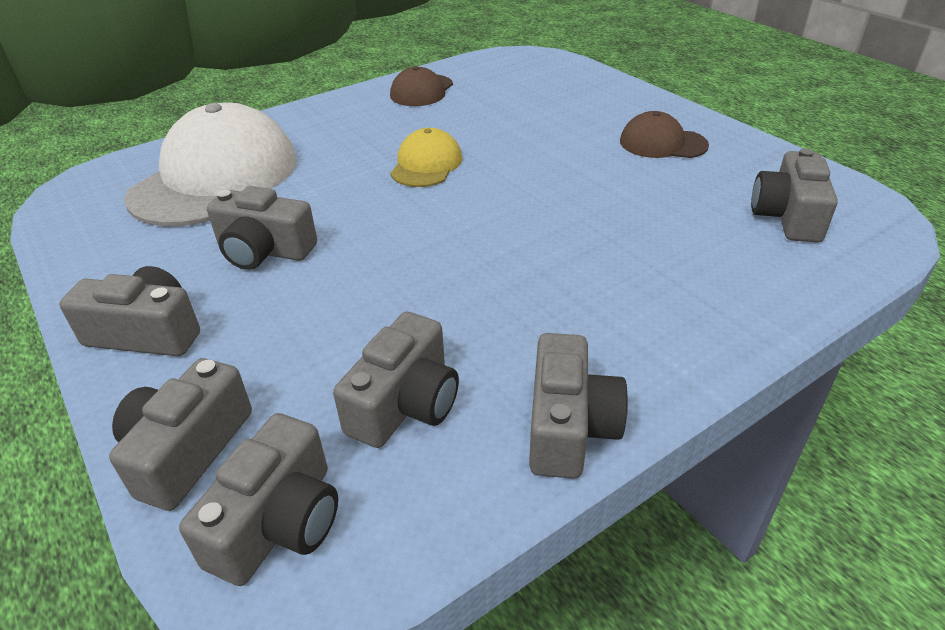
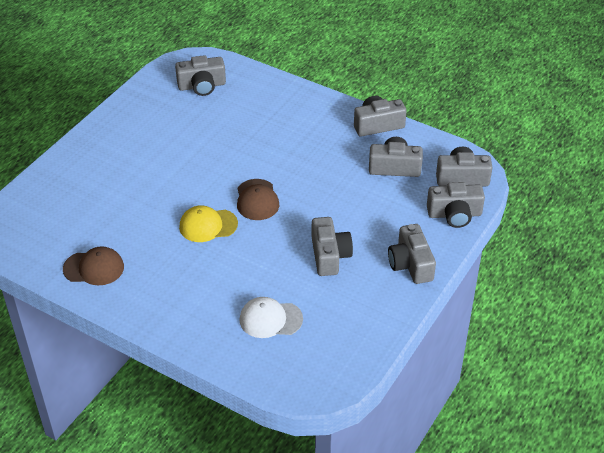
camera: 115 degrees left, 5 degrees up
white cap [124,102,297,226] -> white cap [239,297,303,338], size x0.50
brown cap [620,111,709,158] -> brown cap moved to [237,179,279,220]

